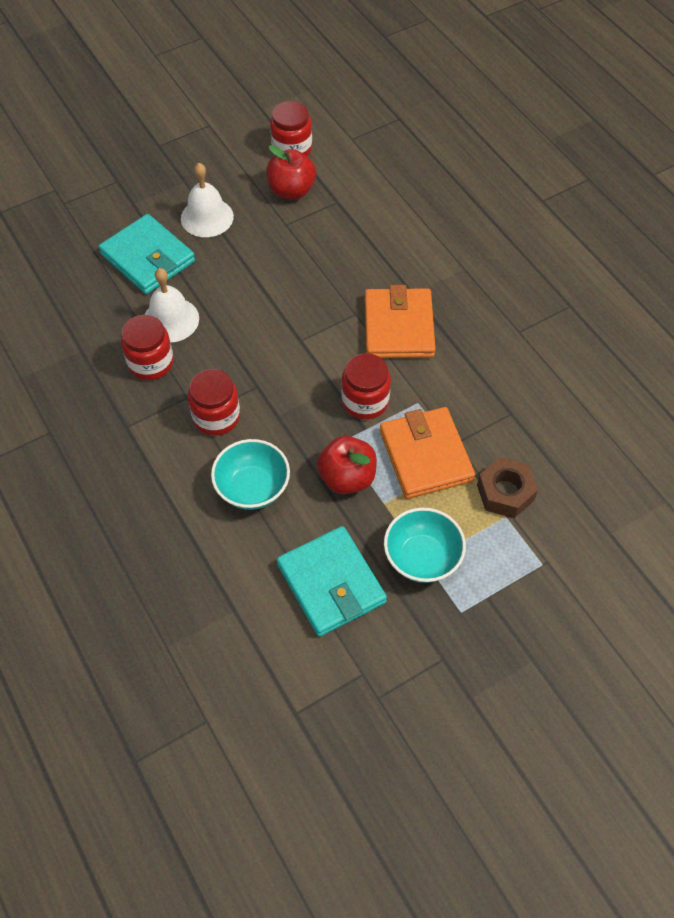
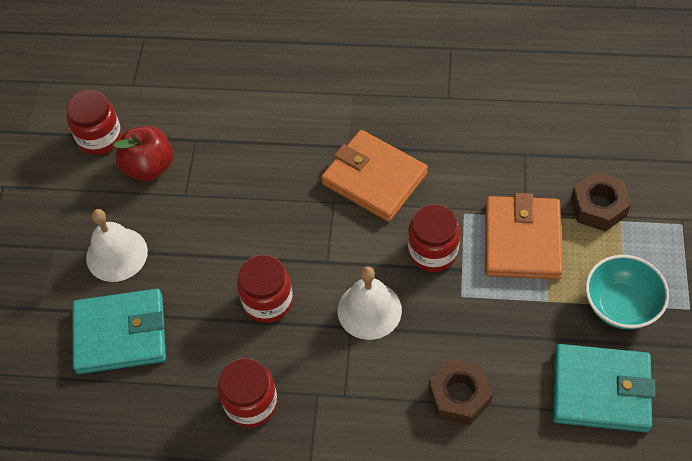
camera: 50 degrees left, 0 degrees up
white bell [144,268,199,343] -> white bell moved to [338,267,402,340]
red jar [188,369,240,436] -> red jar moved to [237,255,293,323]
turquoise bowl [211,439,290,510] -> brown nut [428,359,492,426]
red apple [317,436,377,494] -> none
orange wallet [380,407,475,499] -> orange wallet turned 75 degrees clockwise [485,193,563,280]

